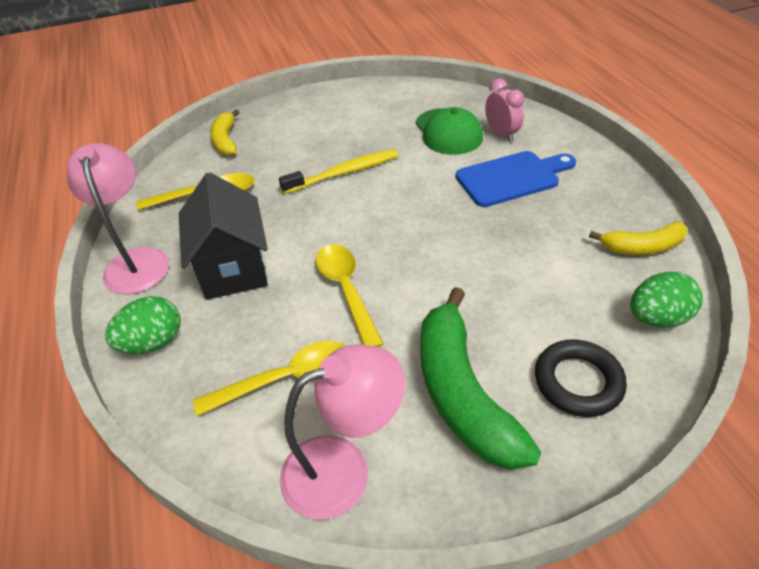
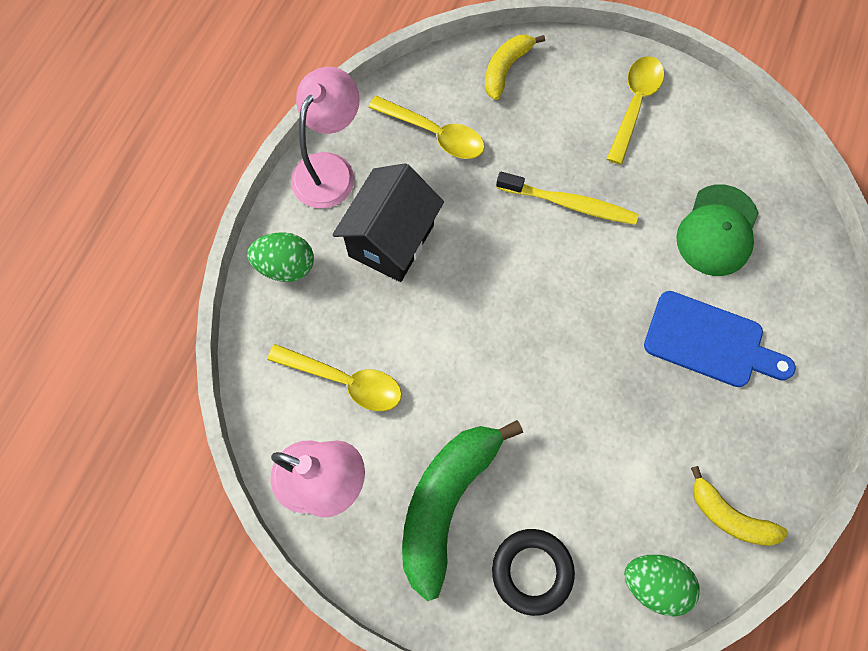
camera: 40 degrees right, 25 degrees up
yellow spoon [316,244,384,347] -> yellow spoon moved to [607,56,664,165]
pink clock [485,79,524,142] -> none

